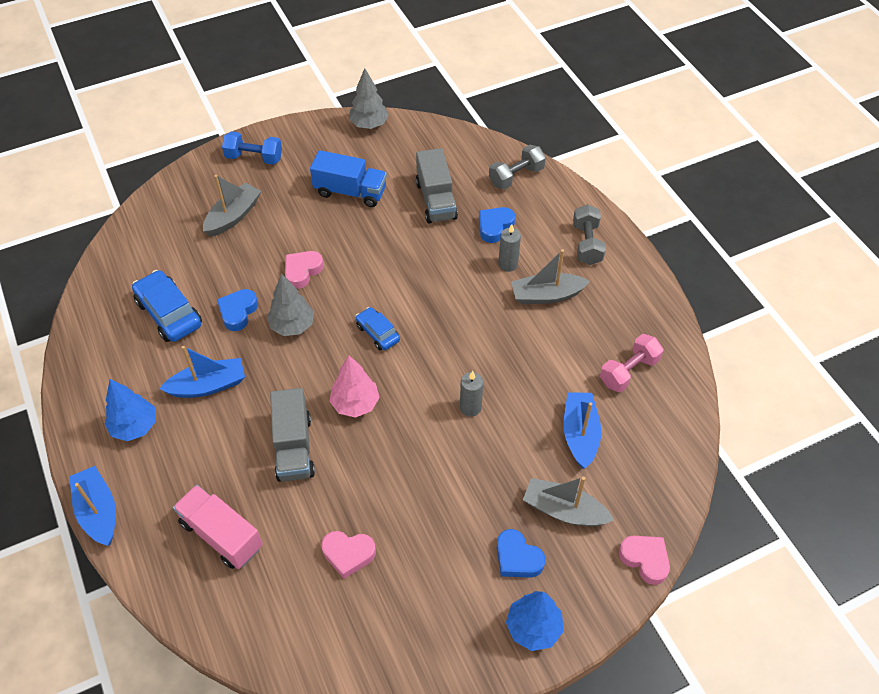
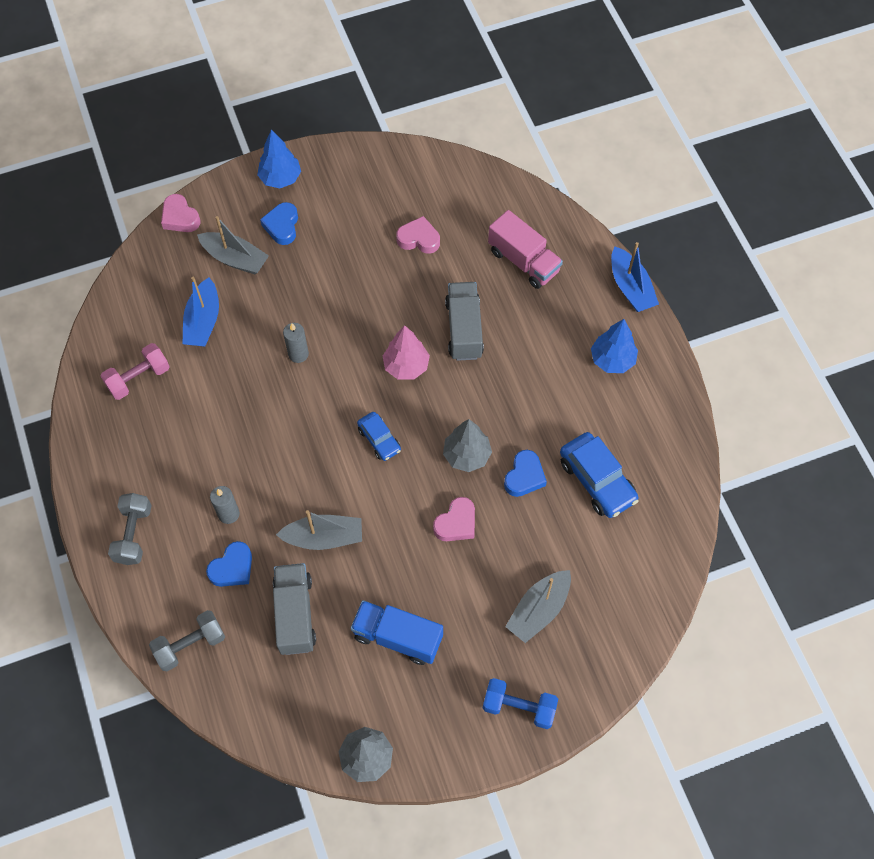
camera: 175 degrees left, 10 degrees up
blue boat [159,346,245,398] -> none
blue heart [497,529,546,578] -> blue heart turned 135 degrees counterclockwise [260,202,298,245]
grey boat [511,249,590,304] -> grey boat moved to [276,510,362,550]

